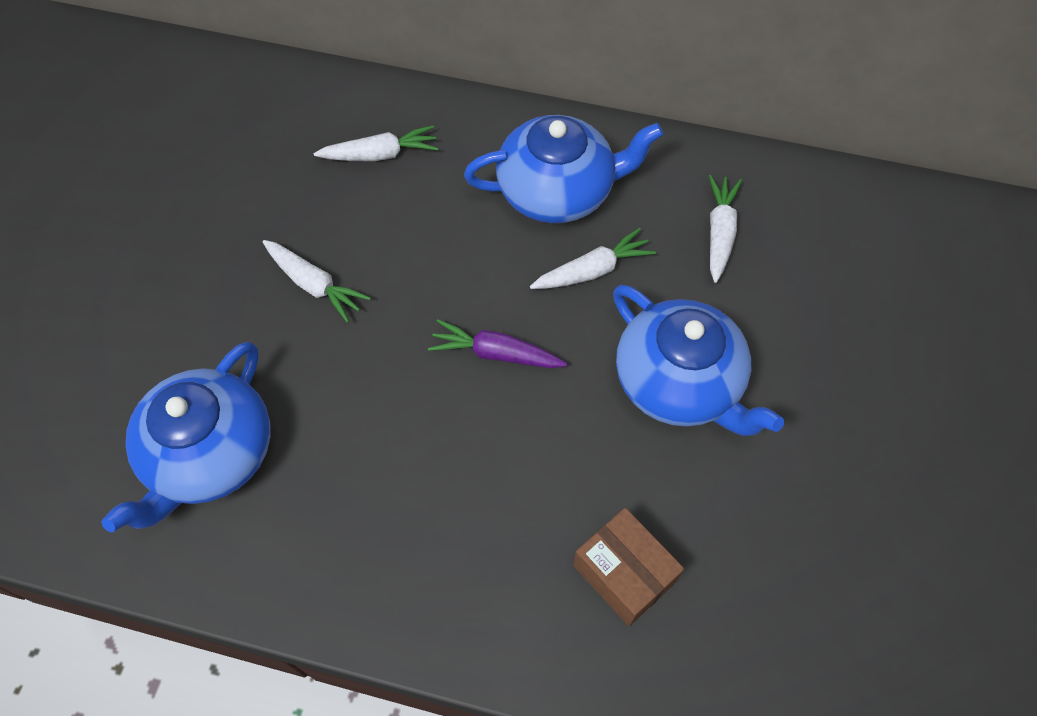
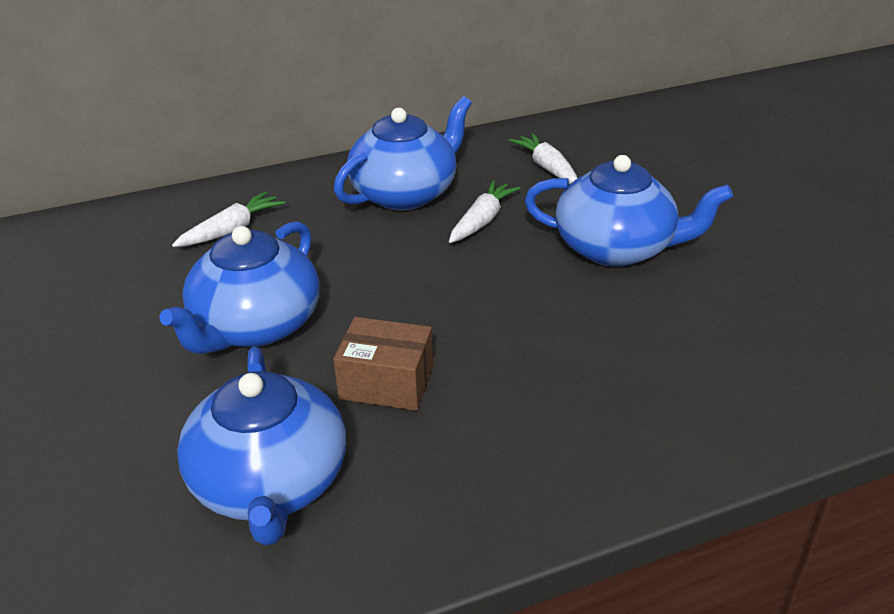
camera: 35 degrees left, 25 degrees down
white carrot [263,240,371,323] -> blue teapot [159,221,320,354]
purple carrot [428,319,567,368] -> none
brown box [573,508,684,626] -> brown box moved to [333,317,433,411]

